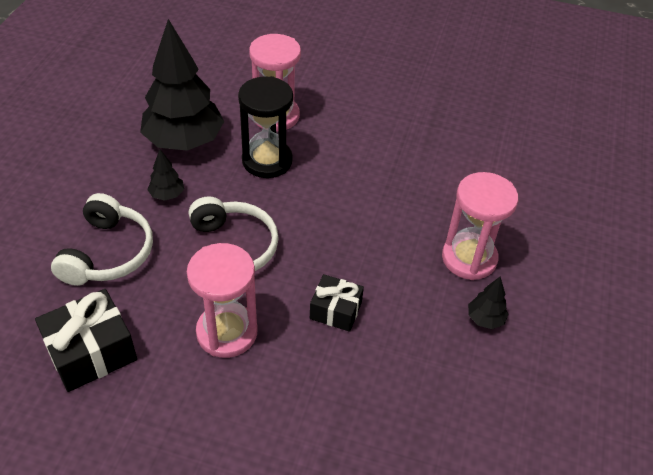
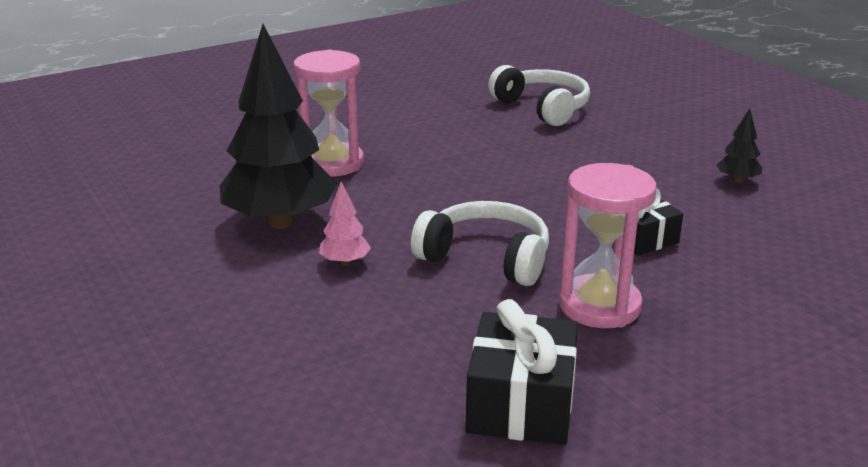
camera: 45 degrees left, 20 degrees down
white headphones [51,193,153,286] -> white headphones moved to [488,65,590,126]
black tree [147,149,184,201] -> pink tree [319,181,371,266]
black hourglass [238,76,293,178] -> none
pink hourglass [442,172,518,280] -> none

